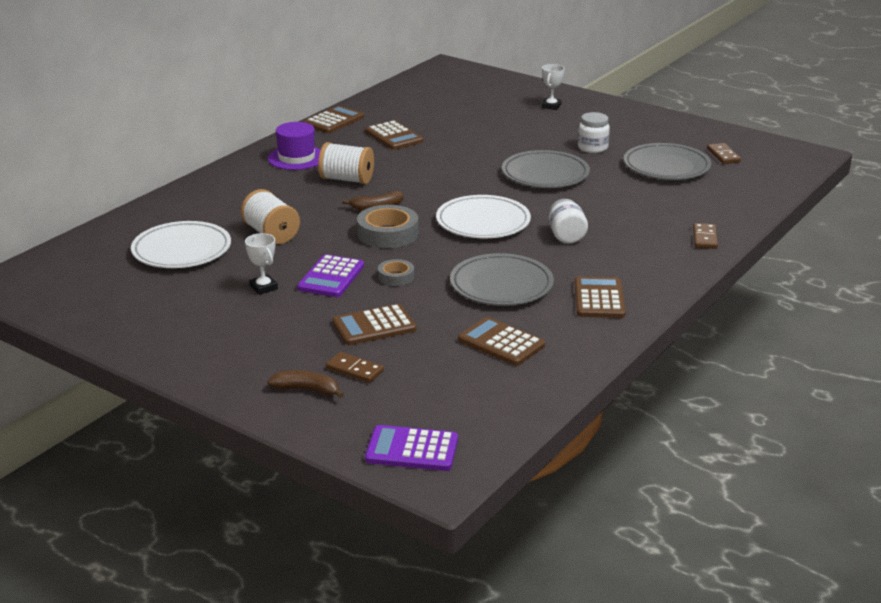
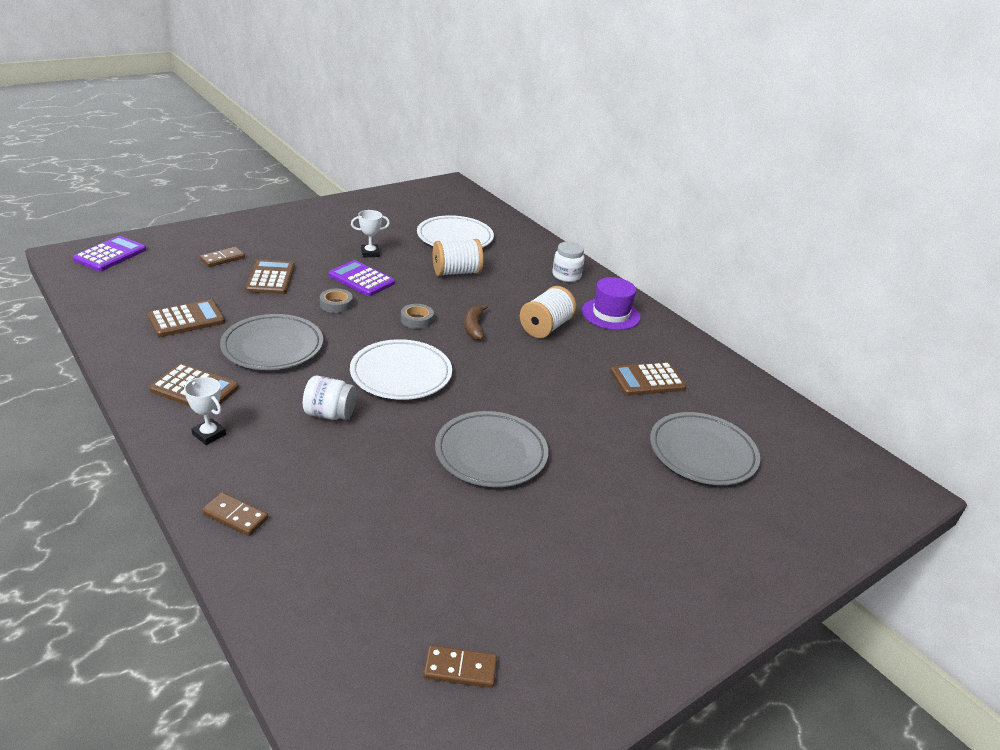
camera: 105 degrees right, 5 degrees up
brown banana [267,370,344,398] -> none
brown calculator [303,105,364,133] -> none
grey tape [357,205,419,248] -> grey tape [401,304,434,329], size x0.56
white trophy [542,64,565,110] -> white trophy moved to [184,377,226,445]
white jar [578,112,610,153] -> white jar moved to [552,242,585,282]
grey plate [624,143,711,180] -> grey plate moved to [650,412,760,485]

